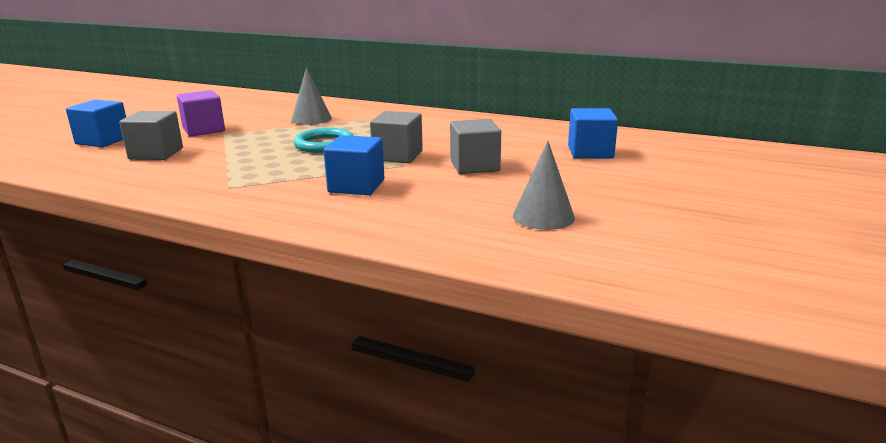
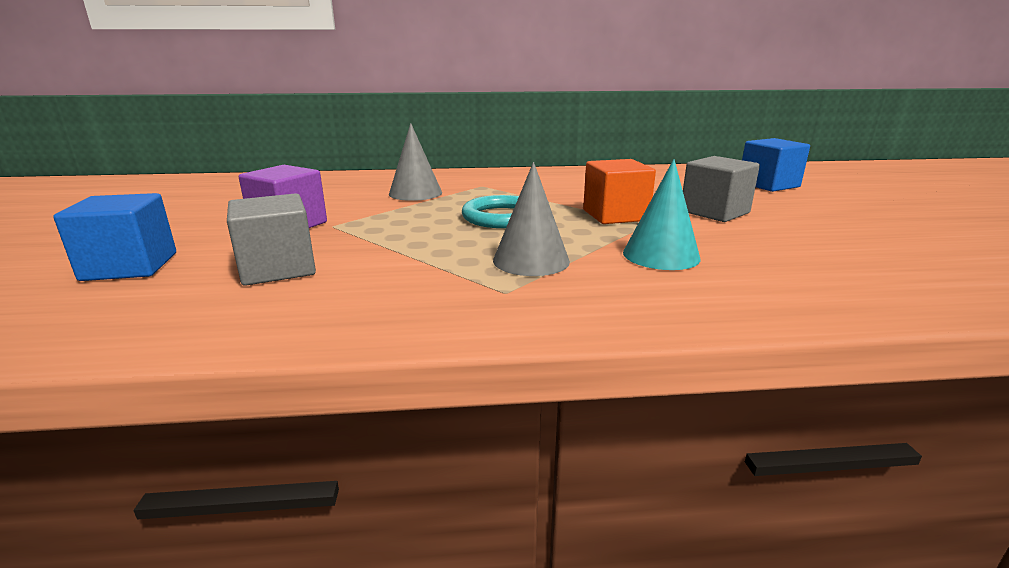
camera: 30 degrees left, 0 degrees up
blue cube [323,135,385,195] -> turquoise cone [623,159,700,270]
grey cube [370,111,423,163] -> orange cube [583,159,656,224]
grey cone [513,141,575,230] -> grey cone moved to [493,162,570,276]

